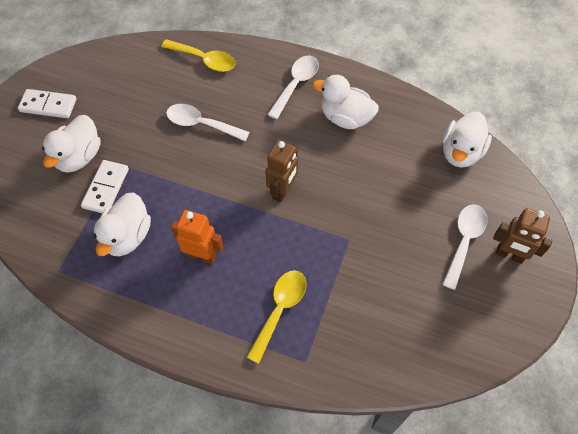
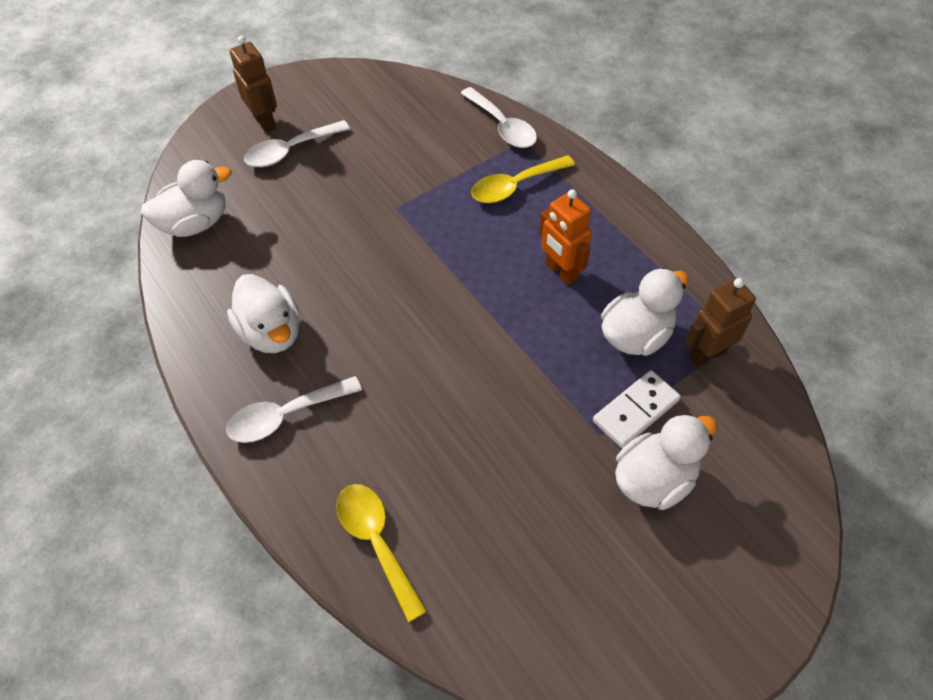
camera: 145 degrees left, 5 degrees down
white domino [18,89,76,118] -> none
white spoon [166,104,250,141] -> white spoon moved to [461,87,537,148]
brown robot [265,140,298,203] -> brown robot moved to [685,278,756,368]

